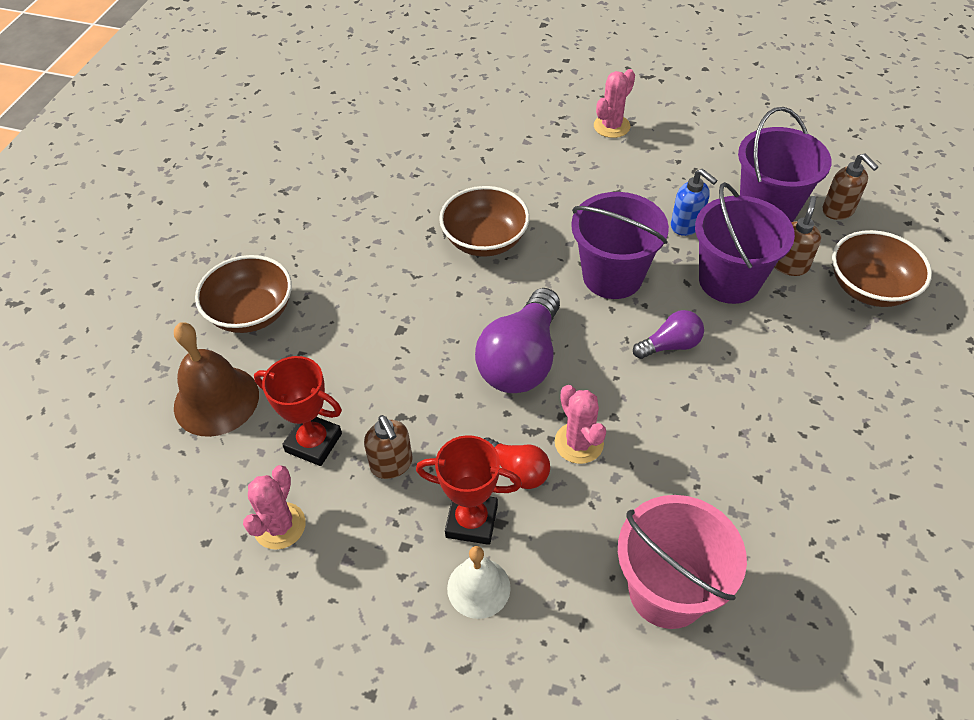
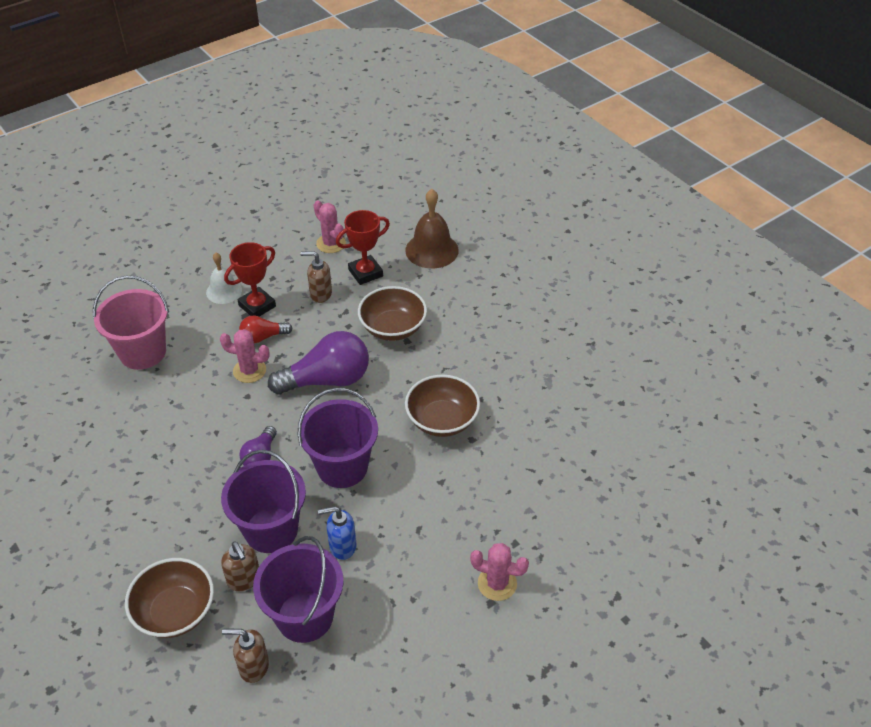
camera: 125 degrees right, 5 degrees down
brown bowl [195,255,292,333] -> brown bowl moved to [358,286,427,341]
purple light bulb [475,288,560,393] -> purple light bulb turned 105 degrees clockwise [268,331,369,394]
pink cactus [594,69,635,138] -> pink cactus turned 60 degrees counterclockwise [470,543,529,601]

